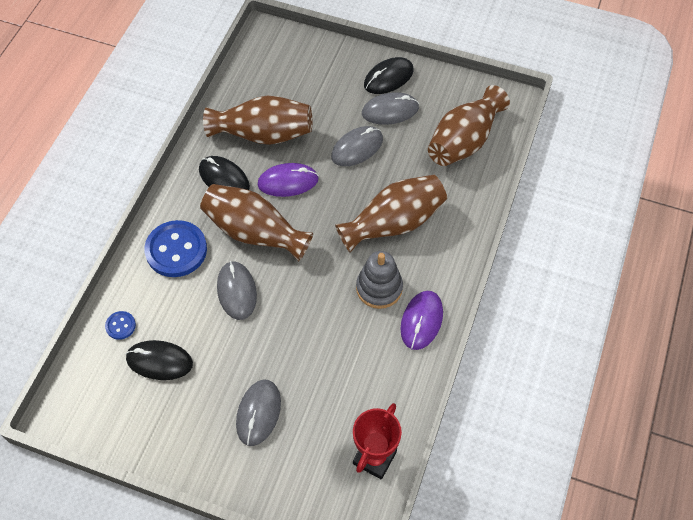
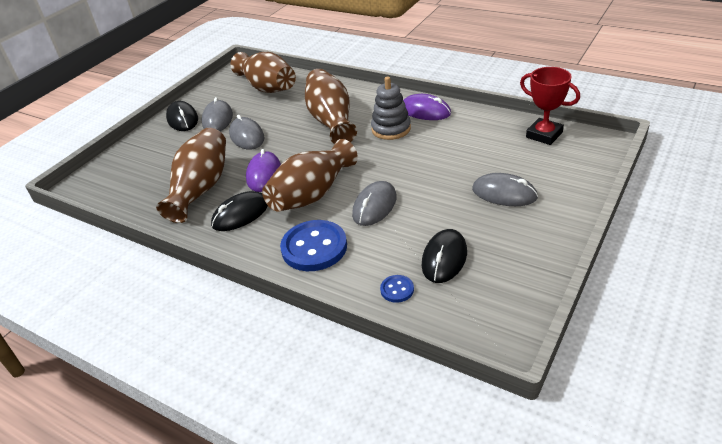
camera: 75 degrees left, 20 degrees down
grey mouse [217,261,257,320] -> grey mouse turned 60 degrees counterclockwise [352,181,397,226]

